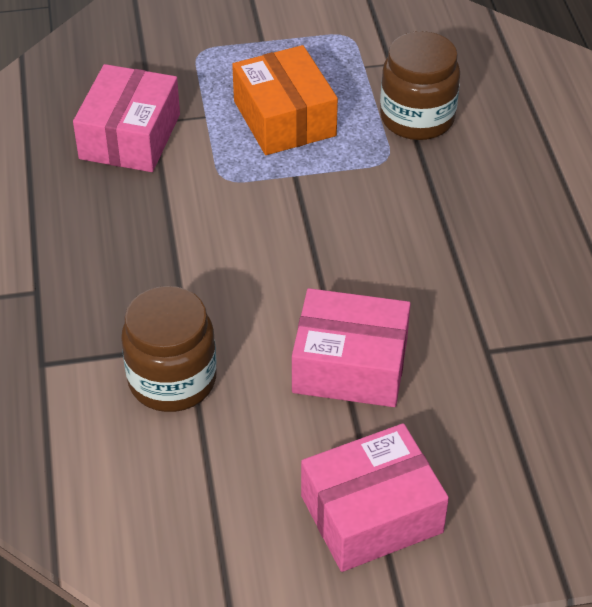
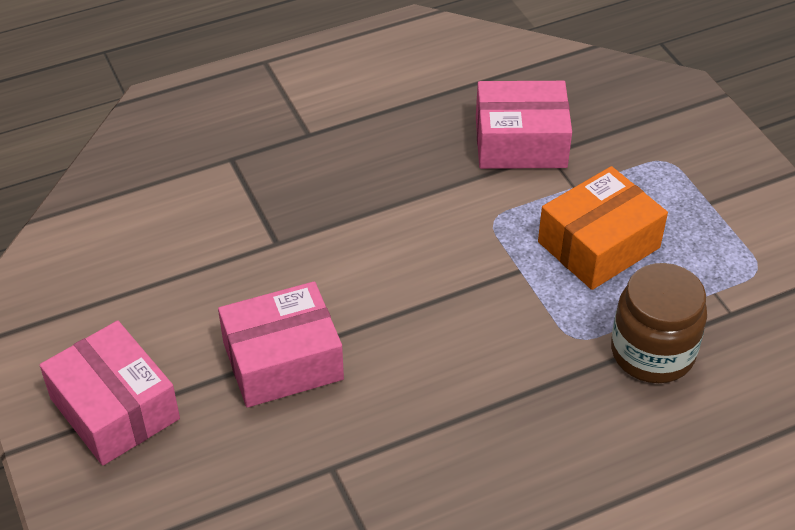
camera: 75 degrees right, 0 degrees up
brown jar [121,286,216,412] -> none
pink box [292,288,411,407] -> pink box turned 75 degrees clockwise [218,281,344,408]

